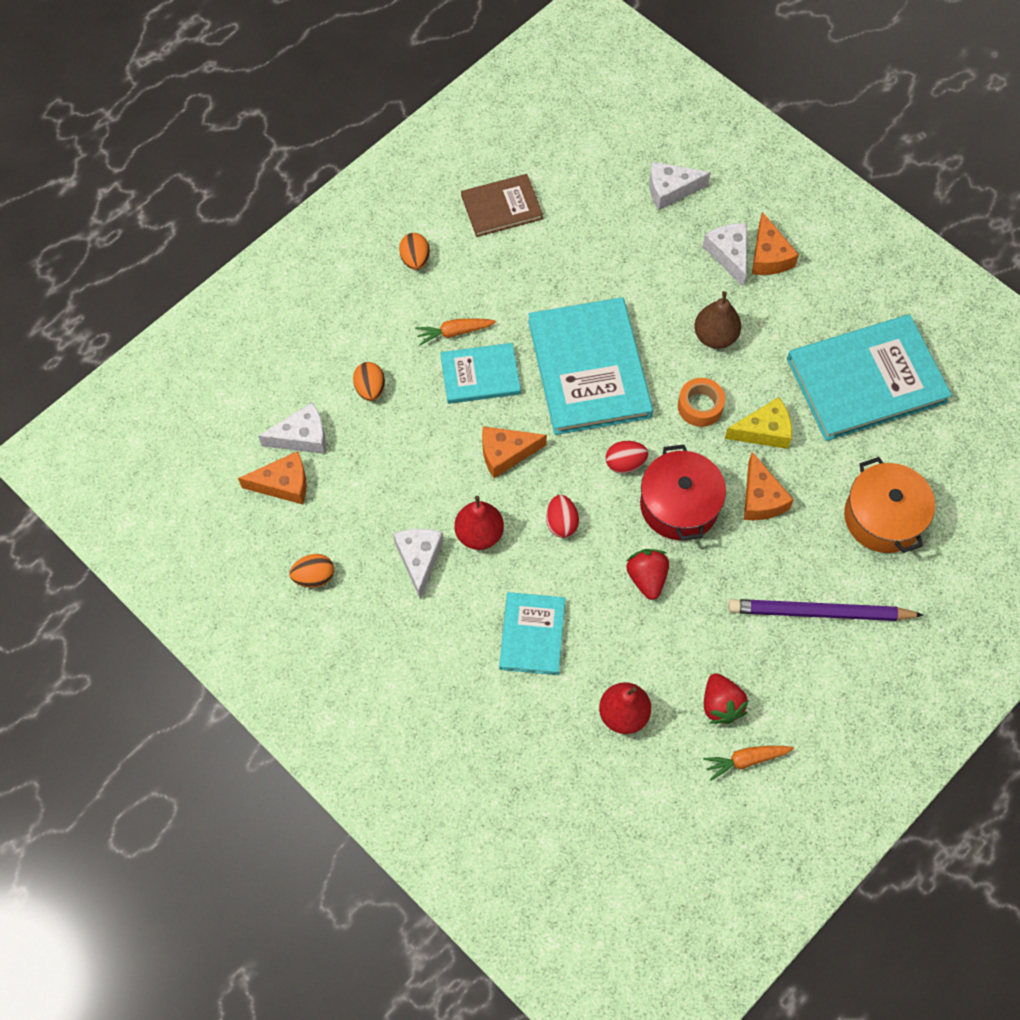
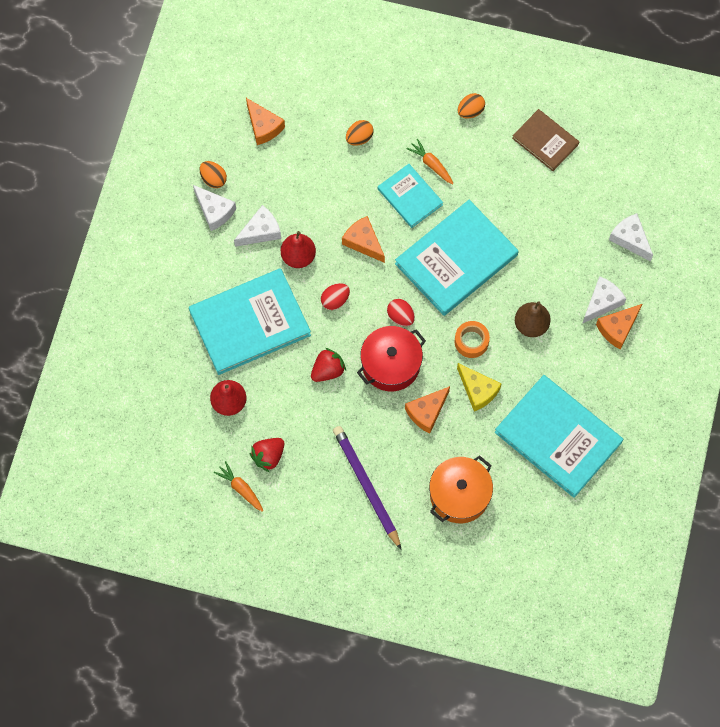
camera: 60 degrees right, 5 degrees up
white cheese [258,402,326,454] -> white cheese moved to [193,185,236,231]
turquoise book [499,592,566,675] -> turquoise book [189,268,311,375], size x1.80

